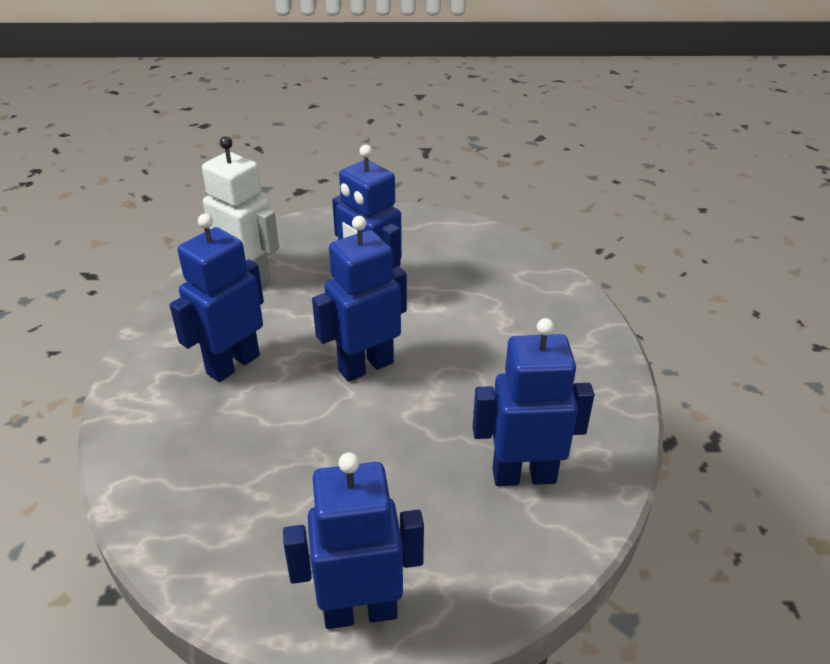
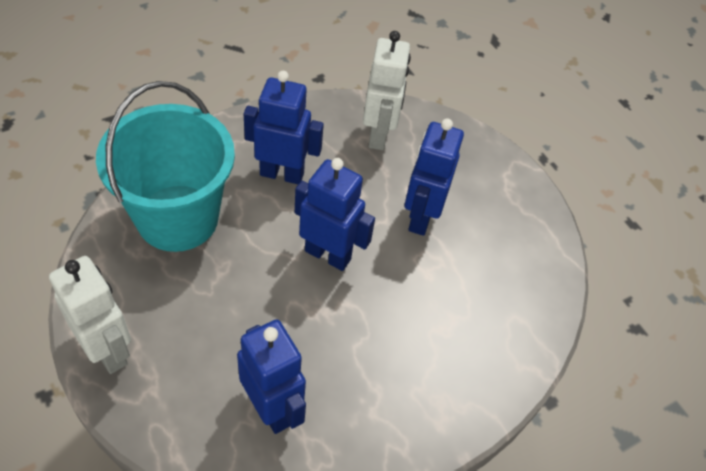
camera: 55 degrees right, 15 degrees up
blue robot [283,452,424,629] -> white robot [49,256,131,374]
none -> turquoise bucket [96,81,235,252]

